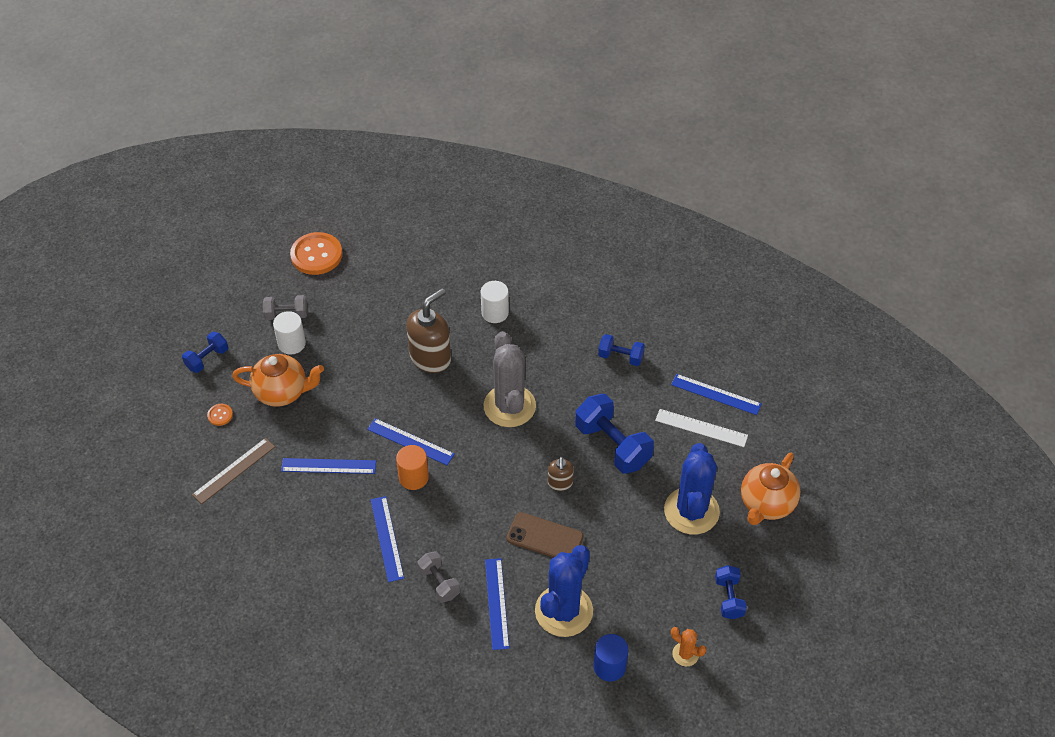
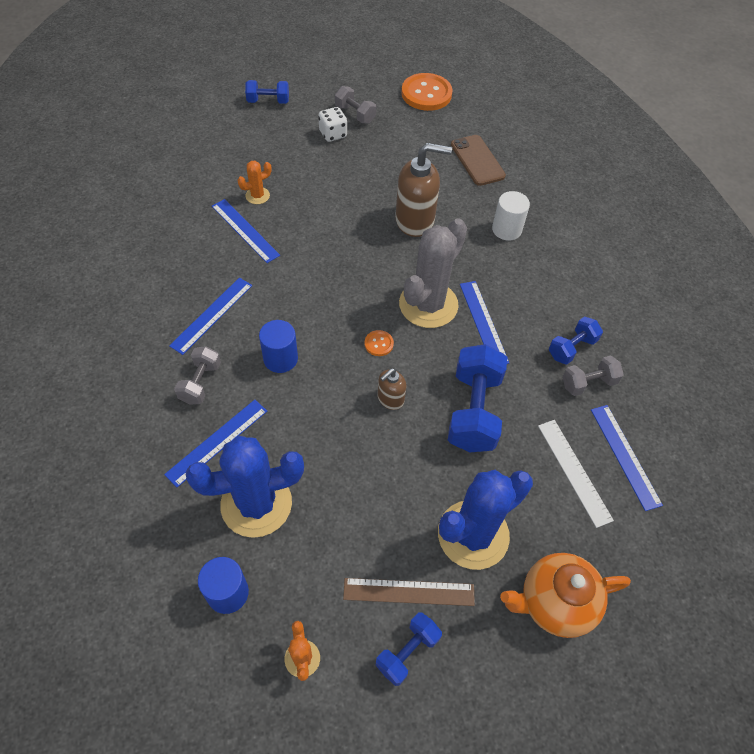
camera: 45 degrees right, 5 degrees up
brown ruler [192,438,275,504] -> brown ruler moved to [343,578,475,606]
orange button [207,404,233,426] -> orange button moved to [364,330,394,356]
orange teapot [232,354,324,407] -> none
white cylinder [273,311,306,355] -> white dice [318,107,347,142]
blue ruler [367,418,455,465] -> blue ruler moved to [460,281,509,364]
orange cylinder [396,445,429,490] -> none
brown phone [507,512,584,557] -> brown phone moved to [451,135,506,186]
blue dumbbell [598,334,645,366] -> blue dumbbell turned 75 degrees clockwise [549,317,603,365]
none -> orange cactus [238,161,272,204]
none -> blue cylinder [259,320,298,373]
none -> grey dumbbell [562,355,624,396]

